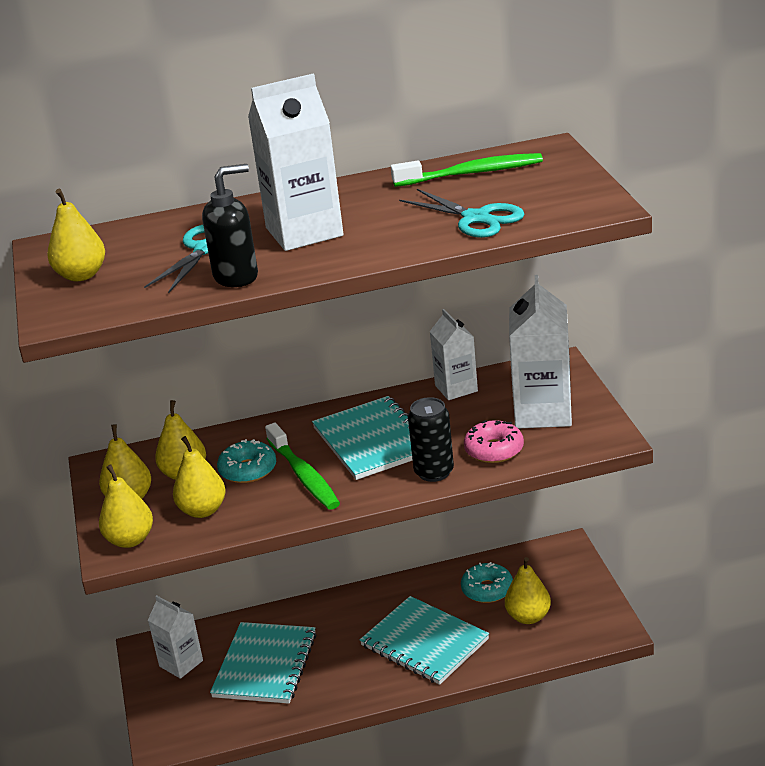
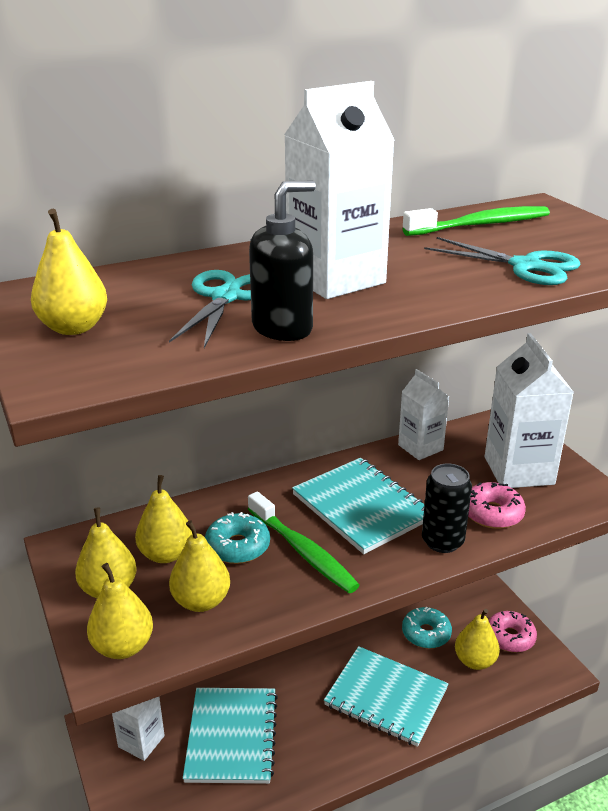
camera: 15 degrees left, 0 degrees up
none -> pink donut [489,611,537,652]

